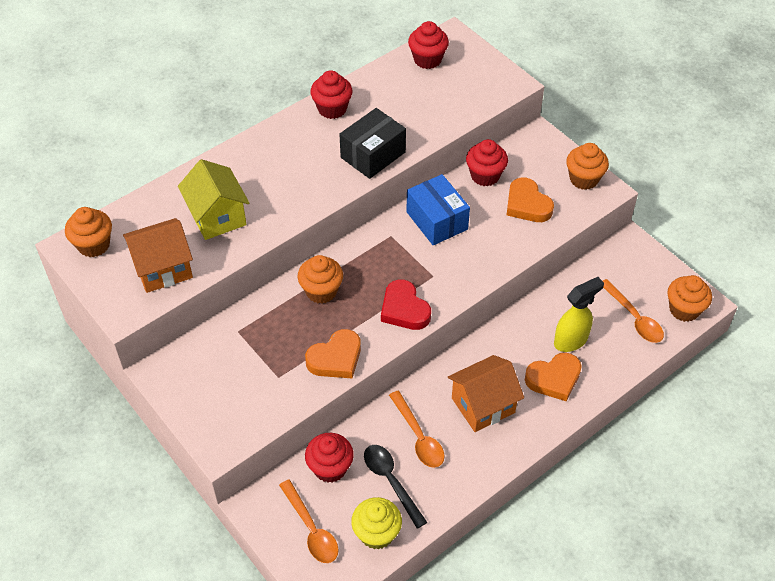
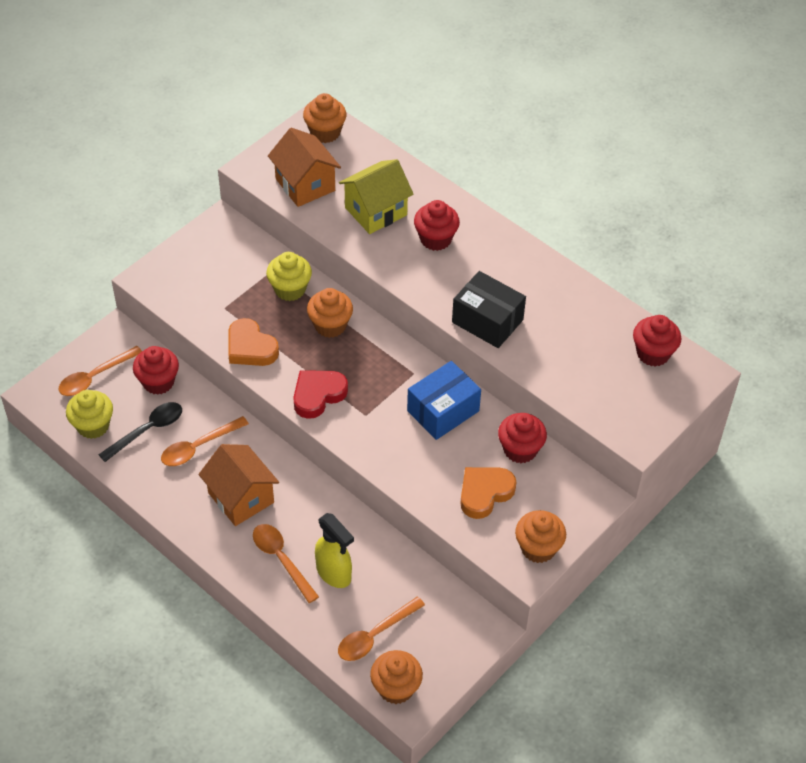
camera: 80 degrees right, 0 degrees up
red cupcake [310,70,353,119] -> red cupcake moved to [414,200,460,251]
orange heart [525,352,582,401] -> orange spoon [253,524,319,603]
none -> yellow cupcake [266,252,312,301]

